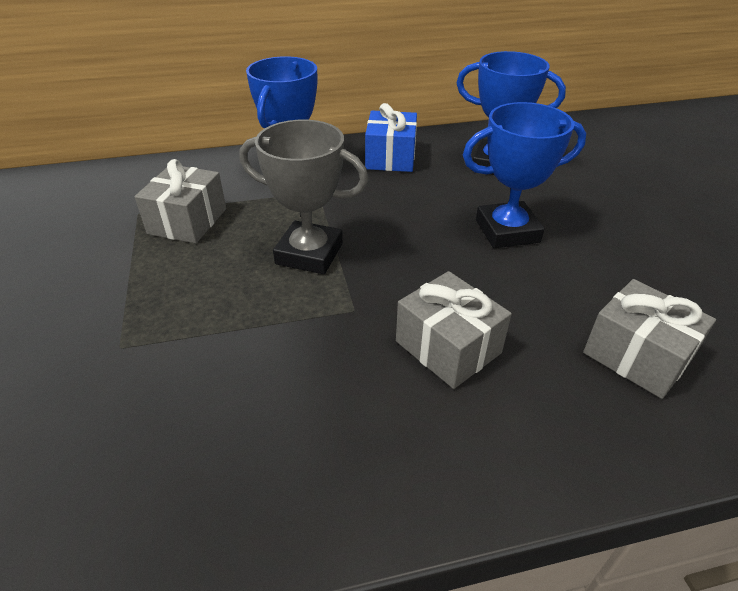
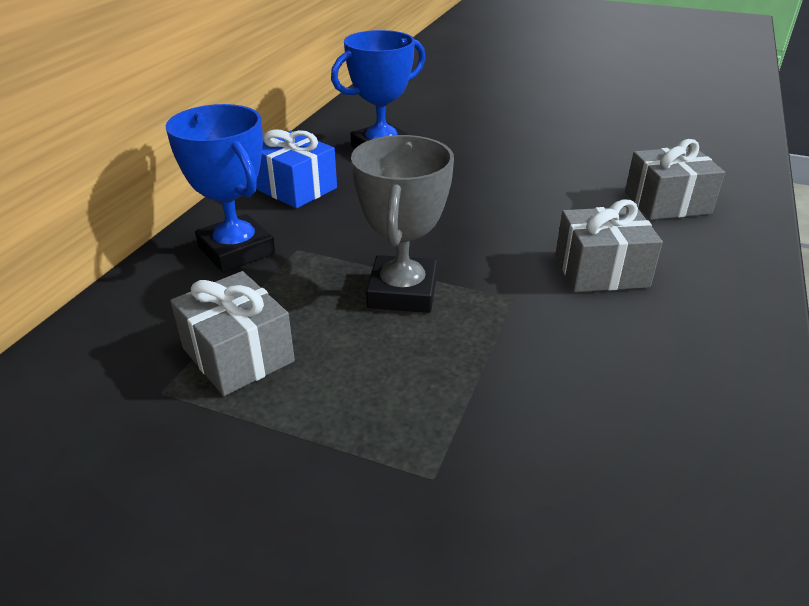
camera: 55 degrees left, 5 degrees down
grey trophy [239,120,369,274] -> grey trophy turned 45 degrees counterclockwise [351,135,454,313]
blue trophy [463,102,586,248] -> none

